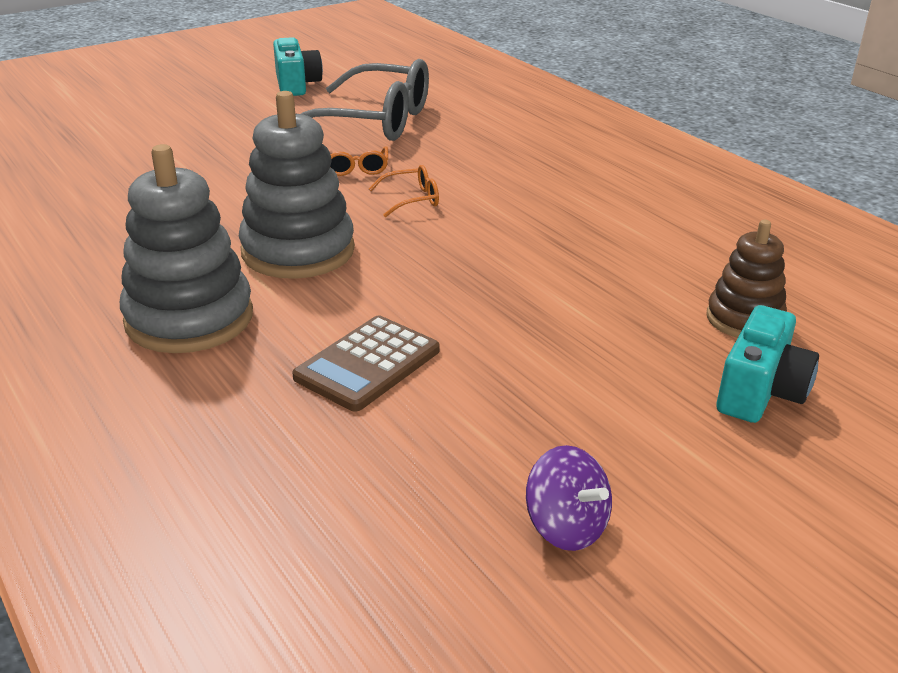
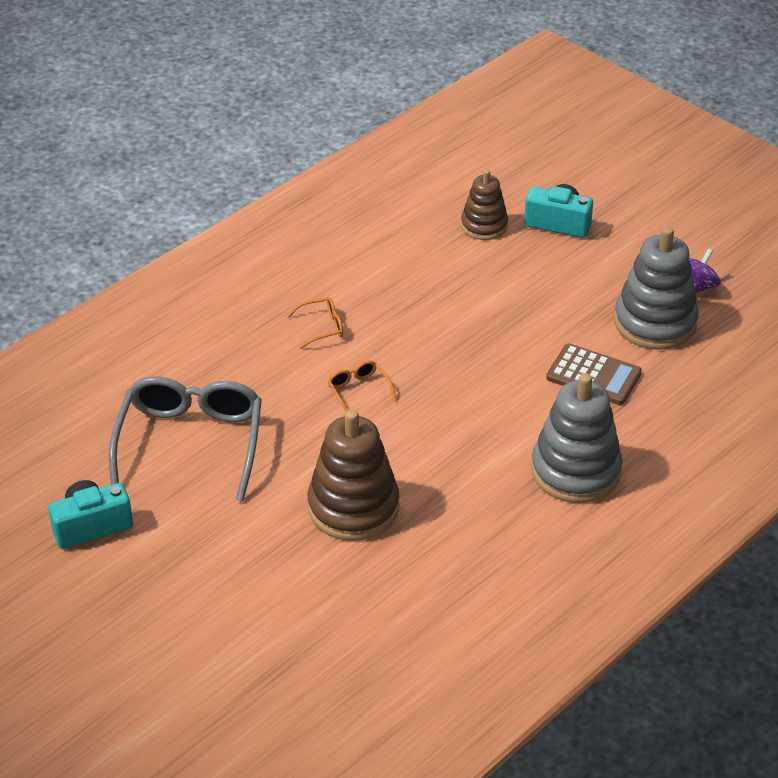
camera: 100 degrees left, 10 degrees up
grey stacking toy [239,91,355,279] -> grey stacking toy moved to [614,226,698,350]
orange glasses [330,146,388,176] -> orange glasses moved to [287,297,343,349]
none -> brown stacking toy [307,410,399,541]

